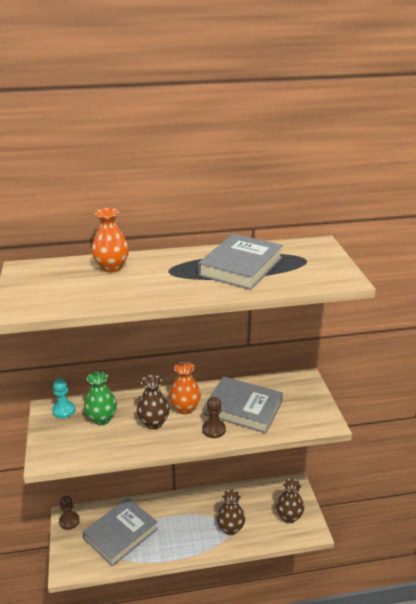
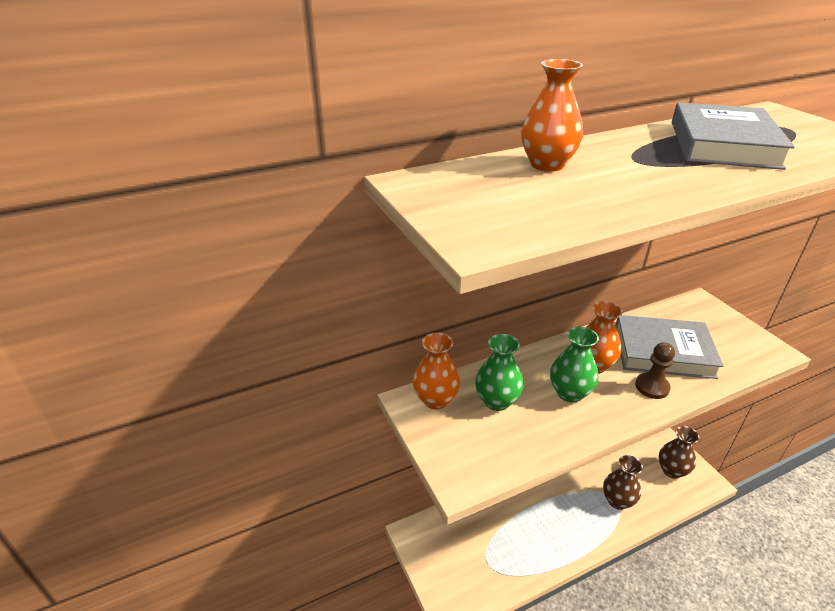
camera: 15 degrees left, 5 degrees up
turquoise pawn [52,379,75,418] -> orange vase [413,333,461,410]
brown pawn [59,496,80,530] -> none
grey book [83,497,158,567] -> none
brown vase [137,375,170,429] -> green vase [550,326,599,403]

